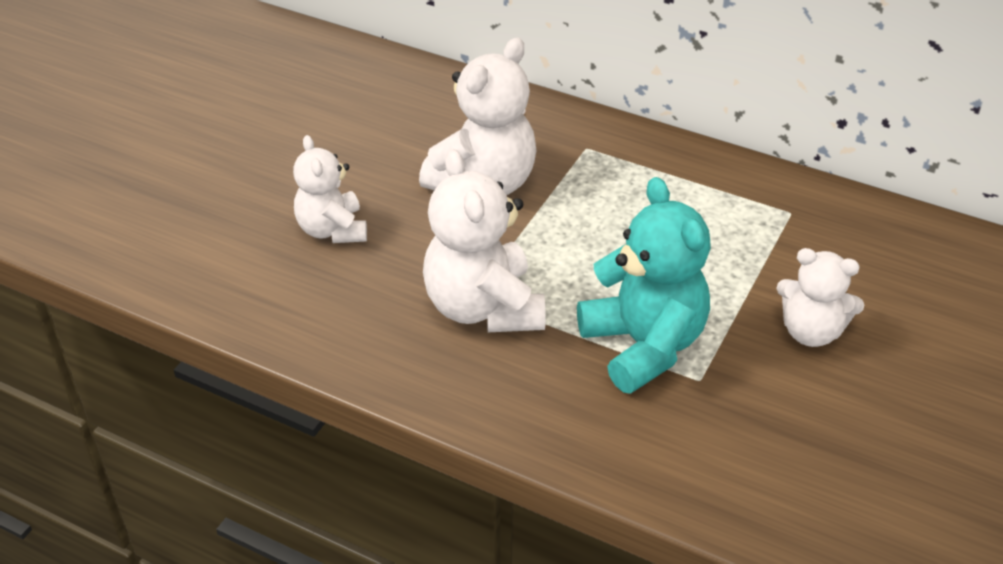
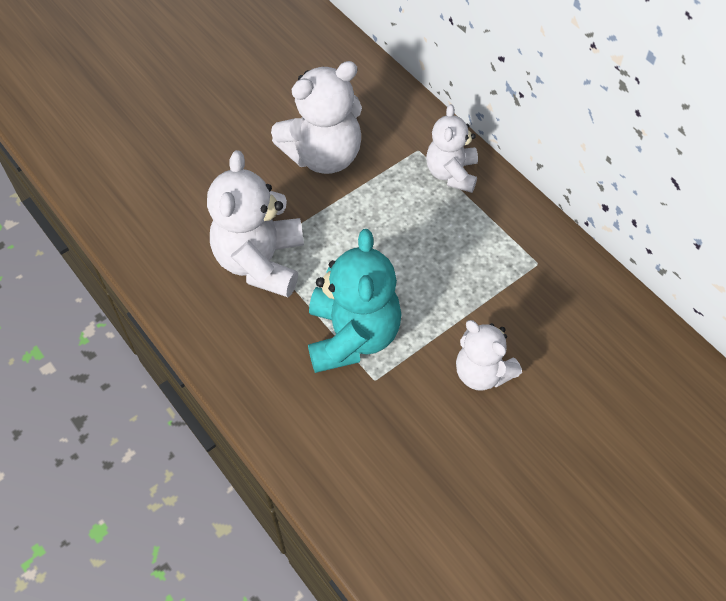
camera: 25 degrees right, 15 degrees up
white teddy bear [293,135,367,243] -> white teddy bear moved to [426,104,478,193]

